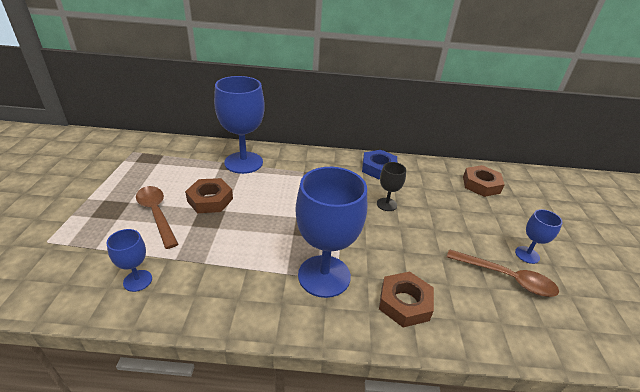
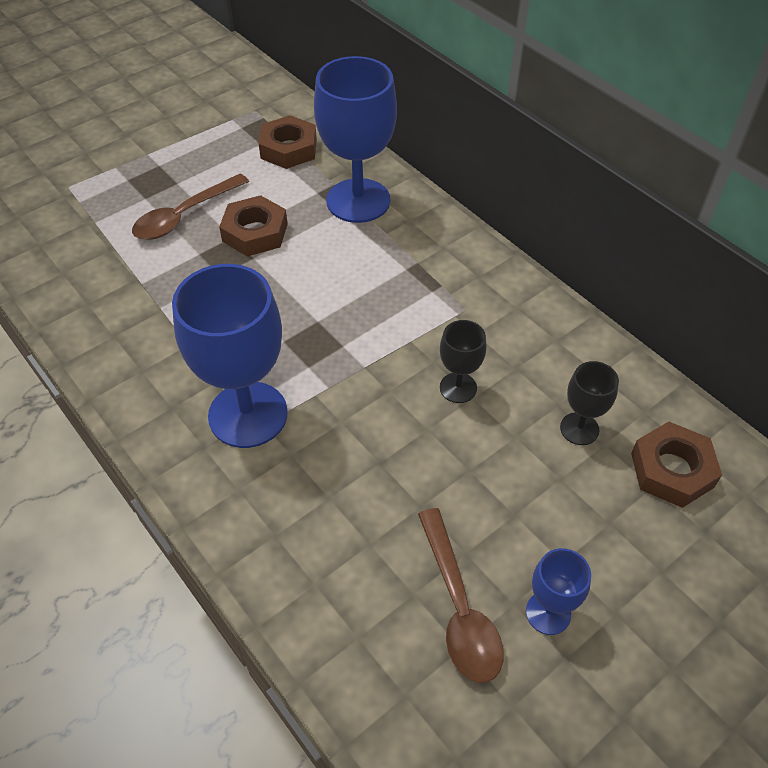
camera: 50 degrees right, 15 degrees up
blue goblet [107,229,152,292] -> none
brown spoon [136,186,178,249] -> brown spoon turned 150 degrees counterclockwise [132,174,249,240]
blue nut [362,150,397,179] -> none
brown nut [379,272,434,328] -> brown nut moved to [259,115,317,169]
none -> black goblet [560,361,619,445]

